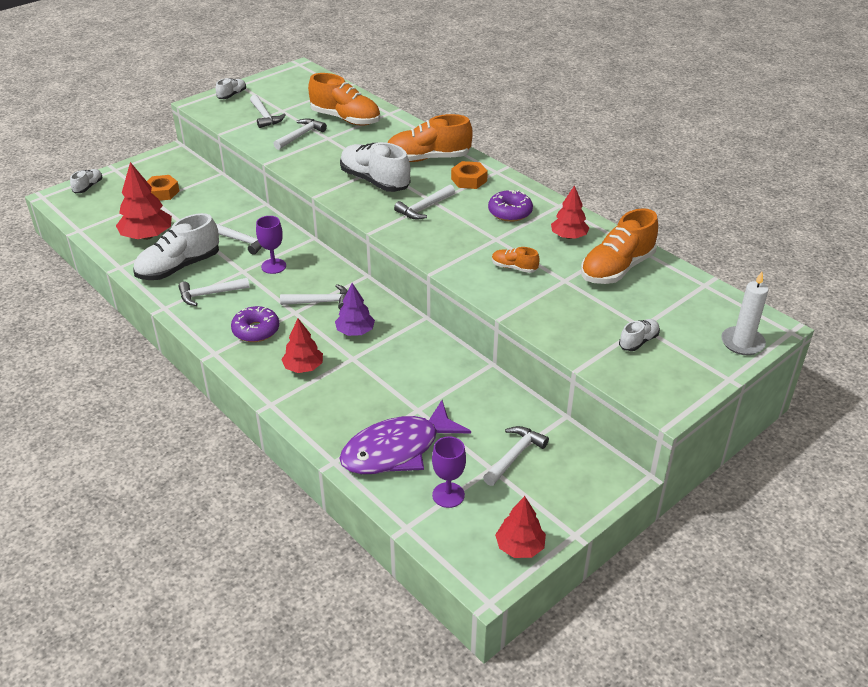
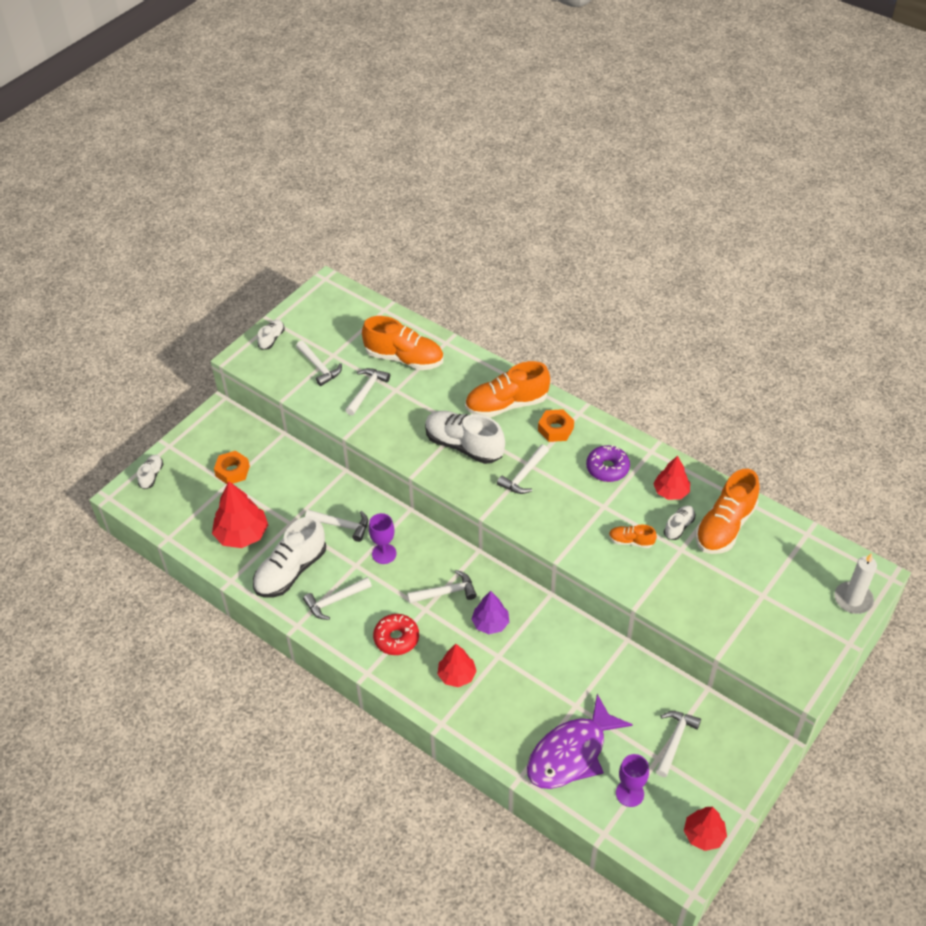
camera: 10 degrees left, 10 degrees up
purple donut [231,306,279,342] -> red donut [373,614,419,655]
white shoe [619,319,660,351] -> white shoe moved to [664,506,695,540]

